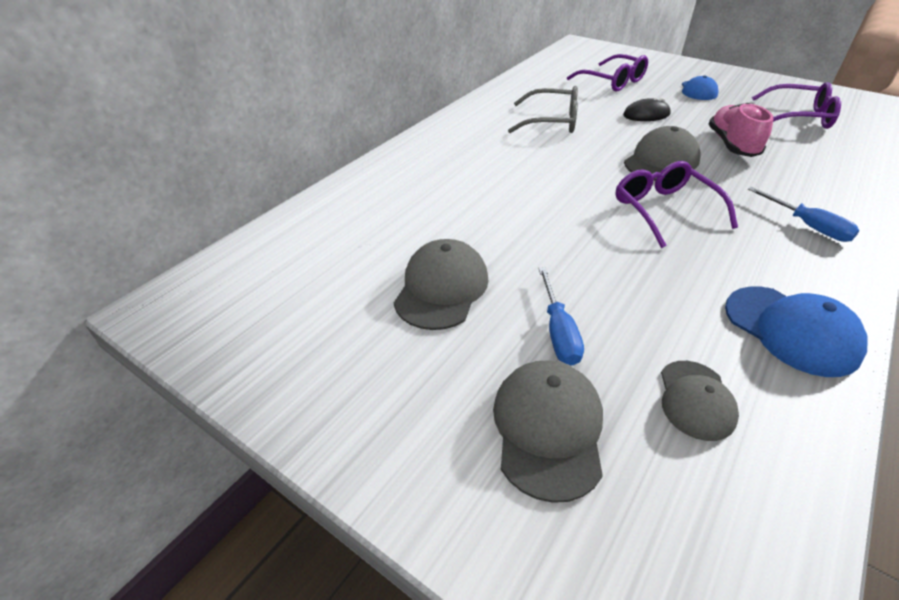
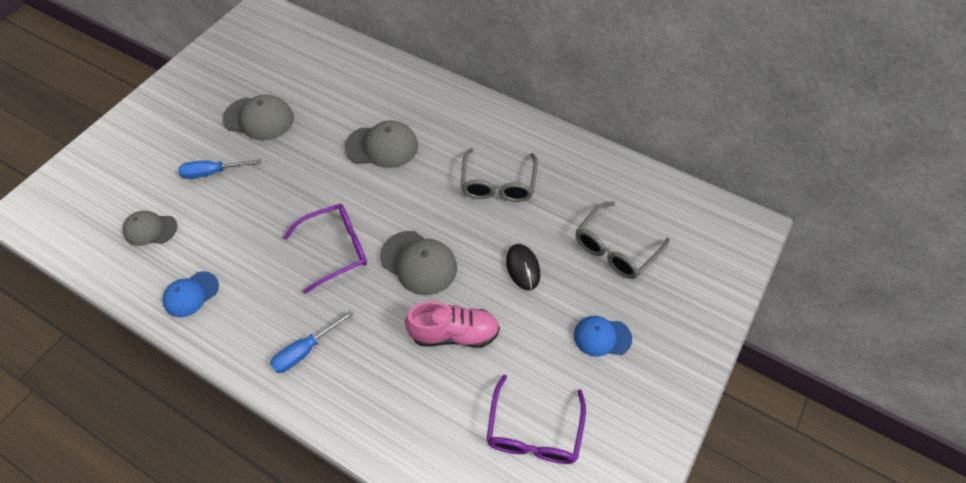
camera: 85 degrees right, 15 degrees up
grey cap [493,360,603,503] -> grey cap moved to [344,120,418,168]
purple glasses [567,54,648,92] -> grey glasses [576,202,670,279]
blue cap [725,287,867,377] -> blue cap [163,271,219,317], size x0.66

